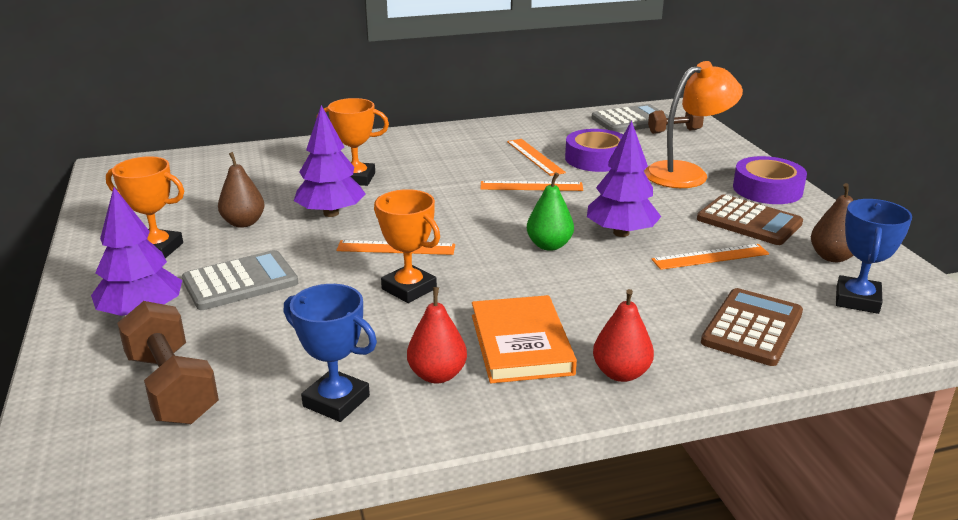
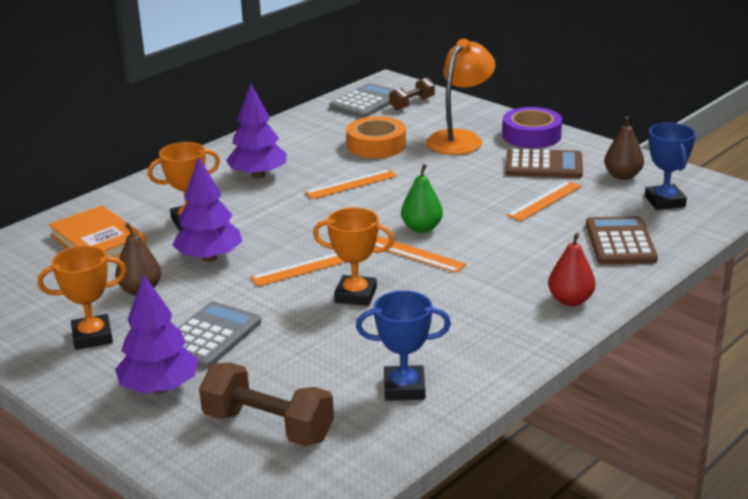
camera: 30 degrees left, 0 degrees up
red pear [407,287,467,384] -> none
orange book [472,295,577,383] -> orange book moved to [48,205,146,258]
orange ruler [507,139,566,176] -> orange ruler moved to [375,236,466,273]
purple tape [565,129,623,172] -> orange tape [346,116,406,158]
purple tree [587,120,661,237] -> purple tree moved to [226,83,287,179]

